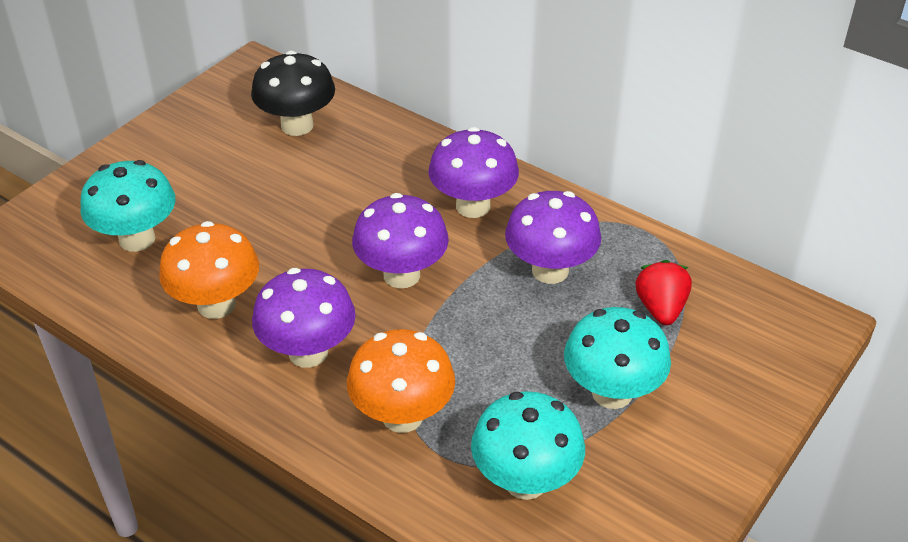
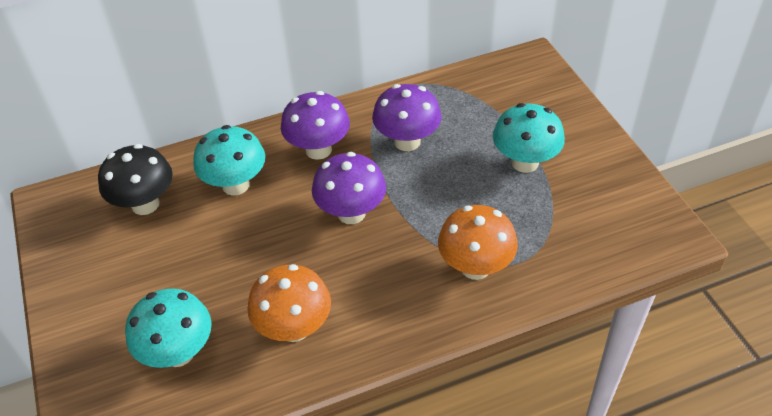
camera: 55 degrees left, 5 degrees up
purple mushroom [252,268,356,368] -> none
turquoise mushroom [471,391,585,500] -> turquoise mushroom moved to [193,125,265,196]
red strawberry [635,260,692,325] -> none

